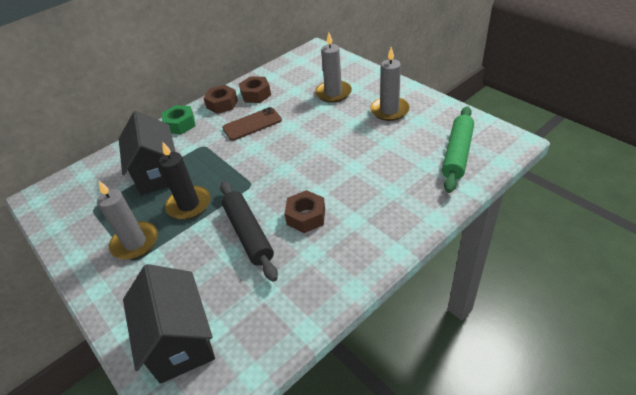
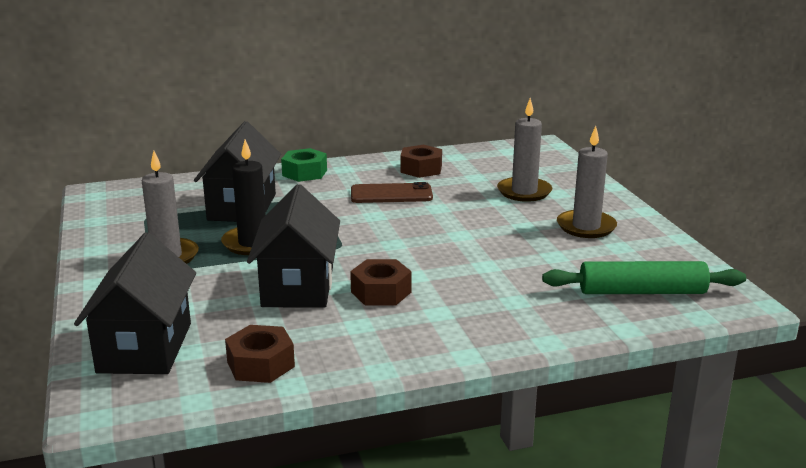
camera: 20 degrees right, 20 degrees down
brown nut [204,85,238,114] -> brown nut moved to [225,325,295,383]
black rolling pin [220,181,278,282] -> black house [247,184,340,308]
green rolling pin [442,106,474,193] -> green rolling pin turned 45 degrees clockwise [542,261,746,294]

